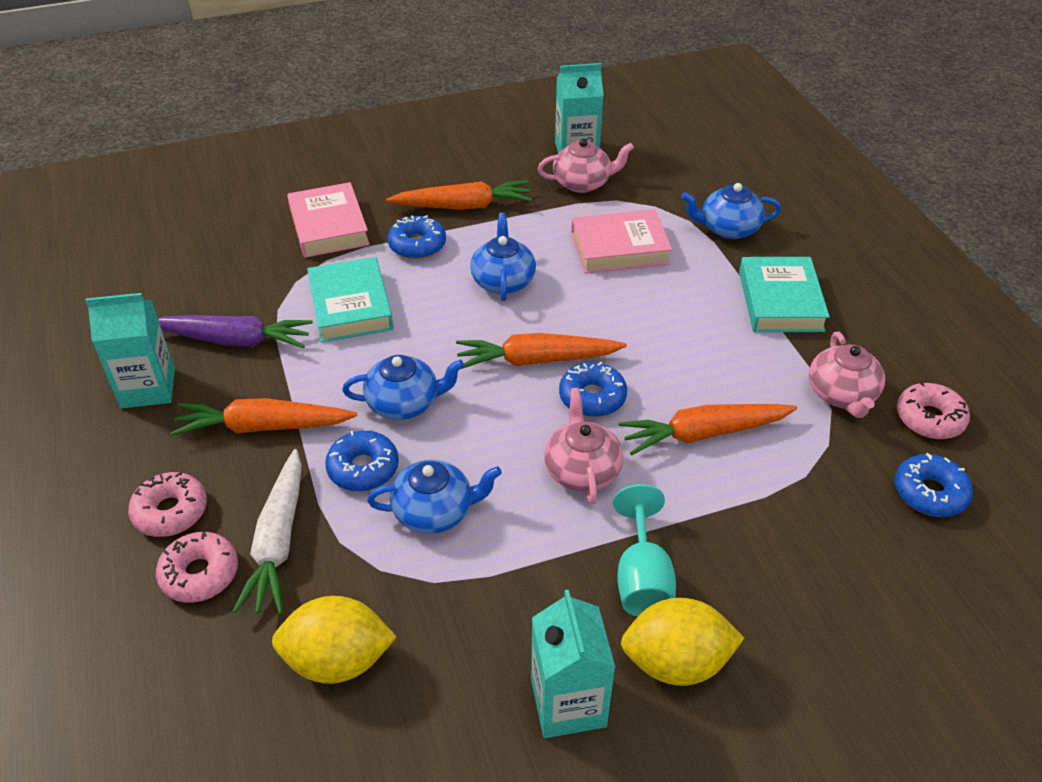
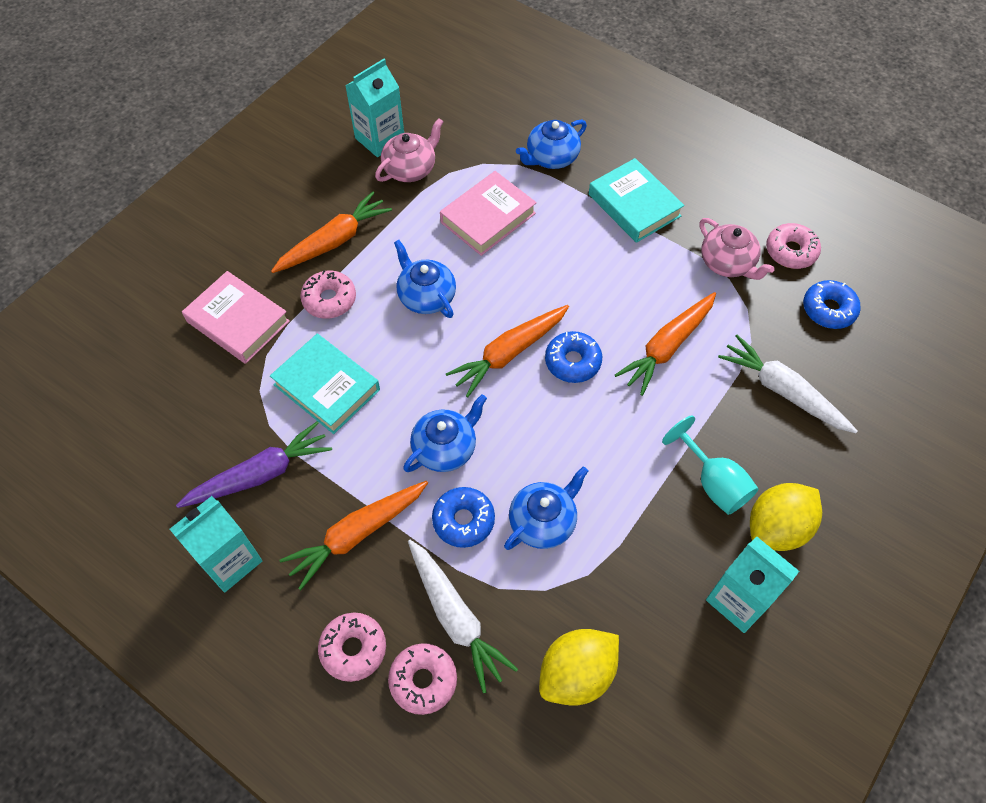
camera: 35 degrees left, 15 degrees up
blue donut [388,215,446,259] -> pink donut [300,270,356,319]
pink teapot [544,388,623,505] -> none
none -> white carrot [718,335,857,433]

